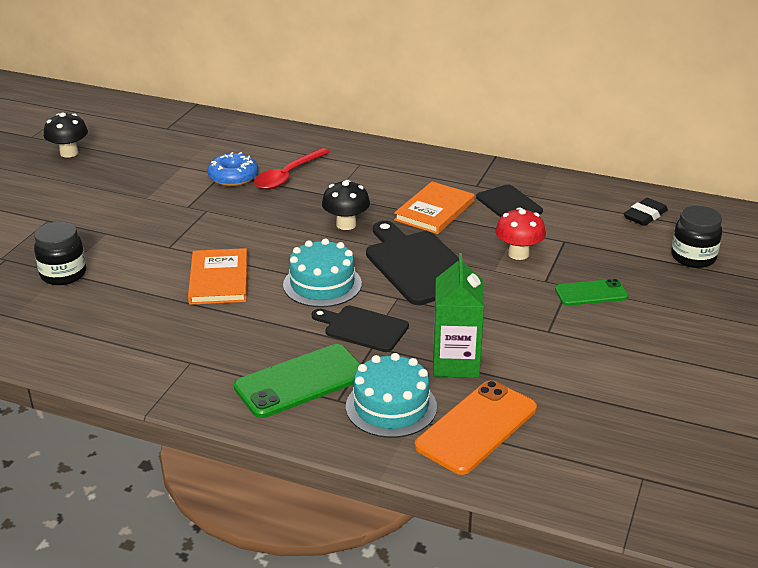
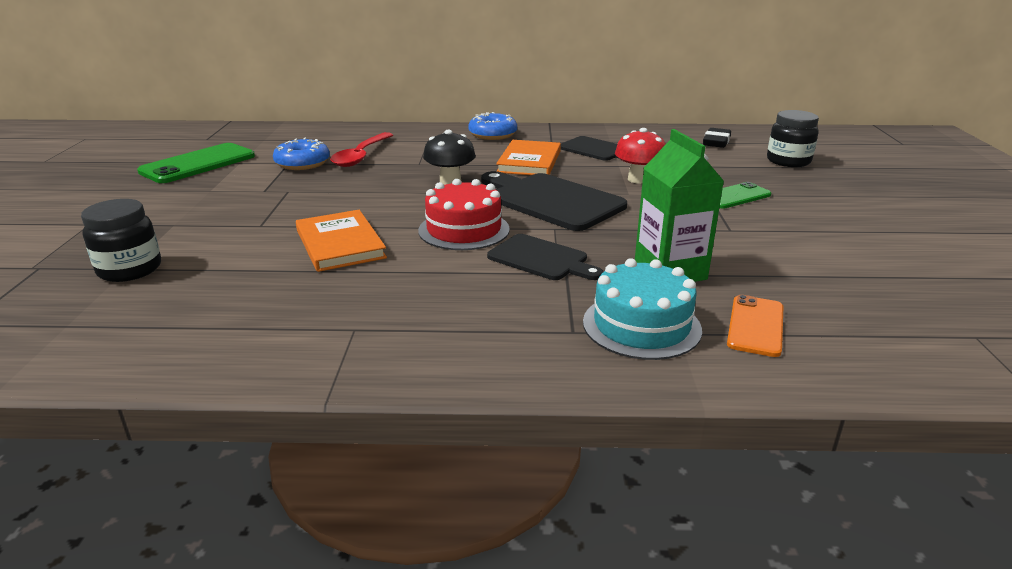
camera: 20 degrees left, 5 degrees down
black mushroom [44,112,88,158] -> none
green phone [234,344,360,418] -> green phone moved to [137,143,255,183]
turquoise cake [283,238,362,307] -> red cake [418,179,510,250]
black cutting board [312,305,409,352] -> black cutting board turned 150 degrees counterclockwise [487,234,603,280]
orange phone [415,380,537,475] -> orange phone [727,295,784,357], size x0.61
none -> blue donut [468,112,517,140]

